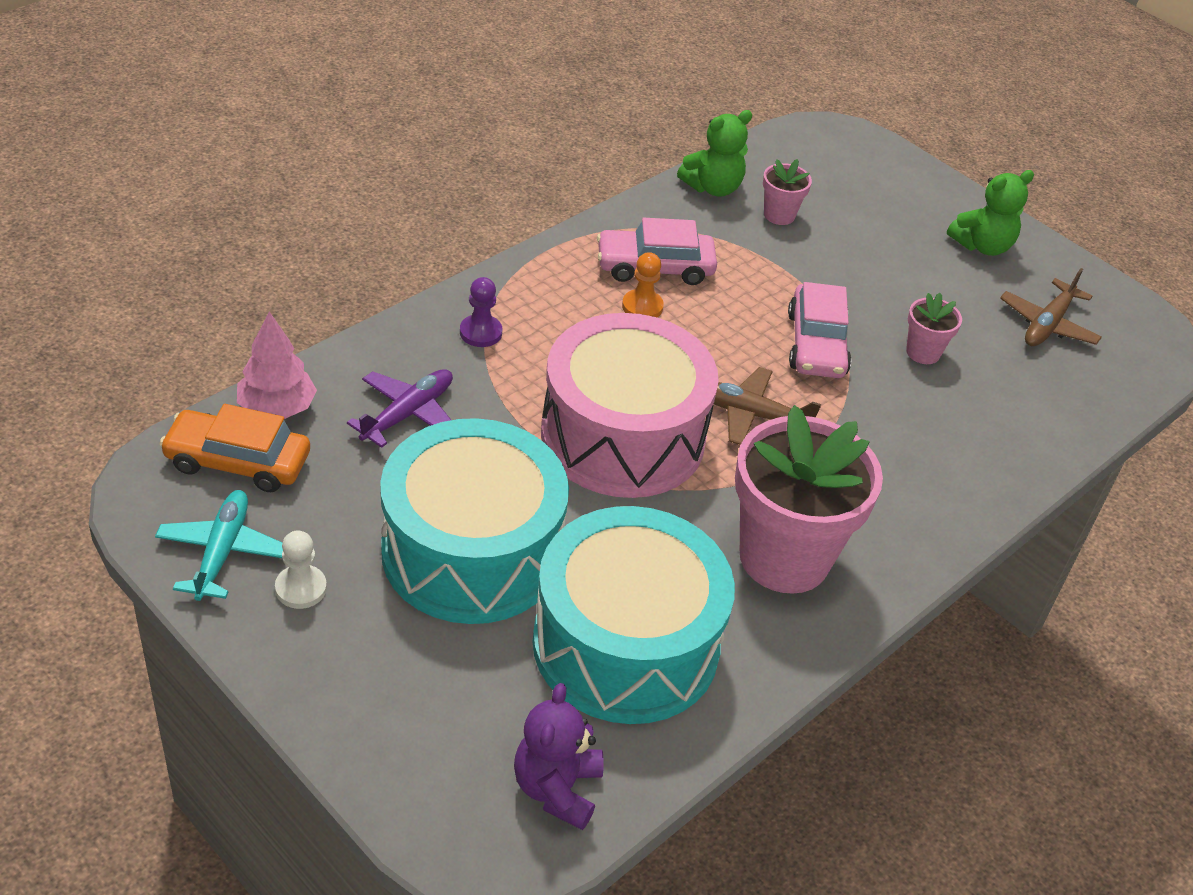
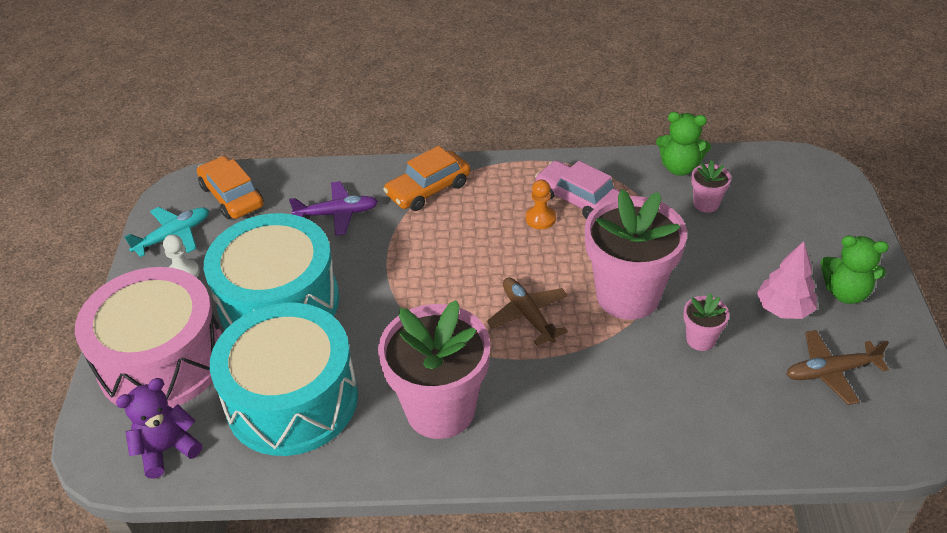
camera: 50 degrees right, 0 degrees up
pink tree [237,312,317,419] -> pink tree moved to [757,241,817,319]
purple pawn [460,277,502,347] -> orange car [383,146,470,211]
pink drum [541,313,719,498] -> pink drum moved to [75,267,222,409]
pink car [788,282,851,378] -> pink flower pot [585,189,687,320]

